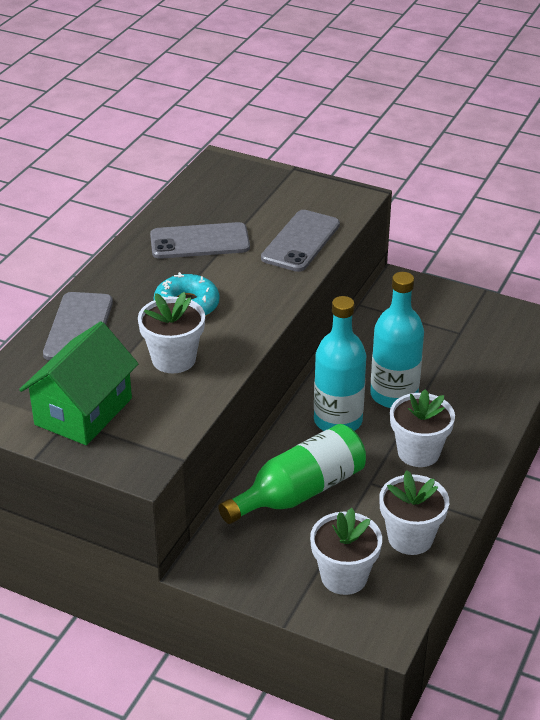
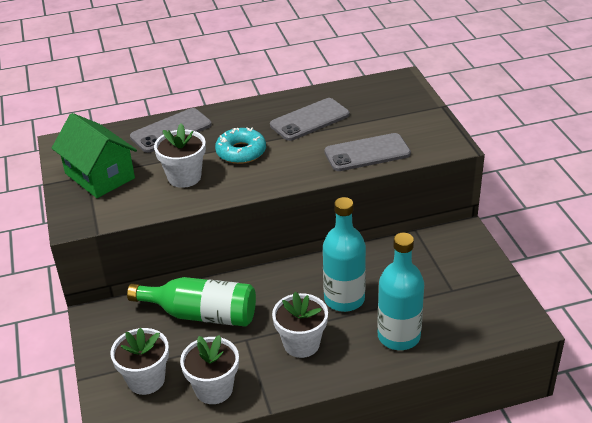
camera: 50 degrees right, 0 degrees up
green house [19,321,139,445] -> green house turned 60 degrees clockwise [52,113,137,198]
grey phone [150,222,250,259] -> grey phone turned 75 degrees counterclockwise [270,98,350,141]
turquoise bottle [314,296,366,431] -> turquoise bottle moved to [377,233,424,350]

